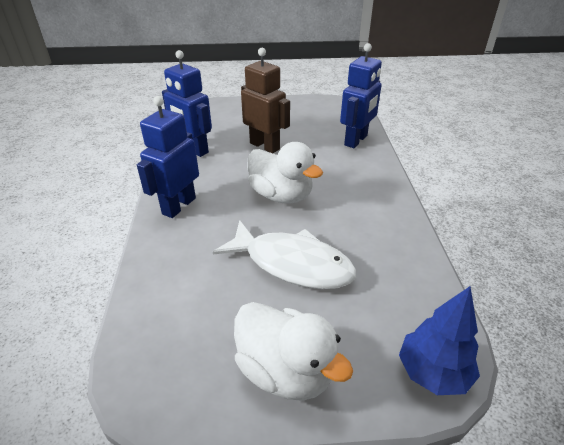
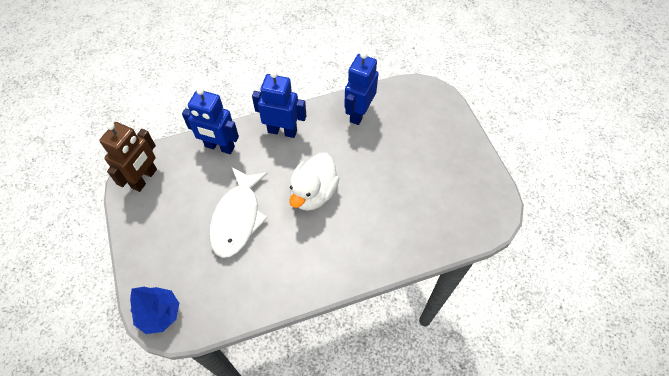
camera: 75 degrees right, 20 degrees up
white duck [234,302,353,401] -> none
brown robot [241,48,290,153] -> brown robot moved to [99,122,157,192]
blue robot [340,43,382,148] -> blue robot moved to [182,87,239,154]

